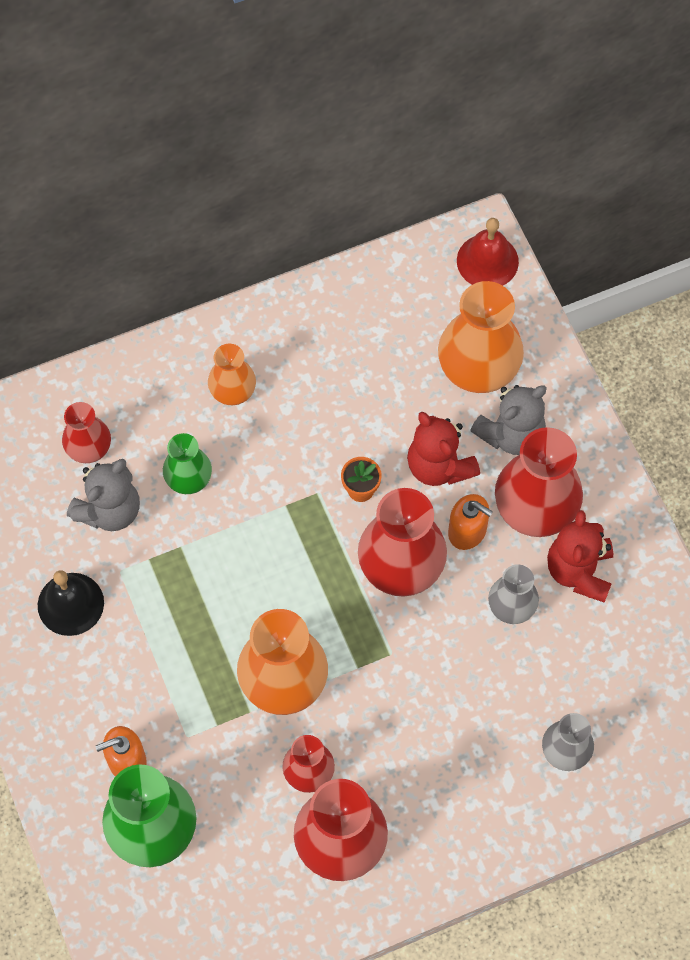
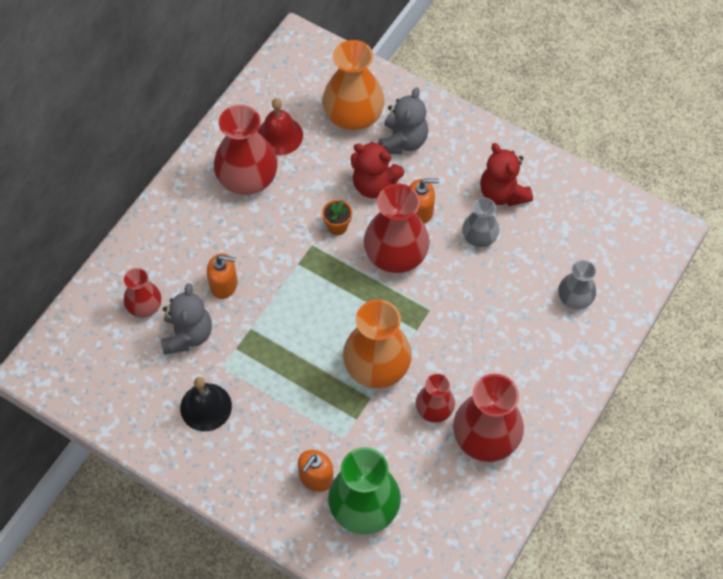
camera: 35 degrees left, 5 degrees down
green vase [163,433,212,494] -> orange soap dispenser [207,253,237,299]
orange vase [208,344,256,405] -> none
red bell [457,218,519,286] -> red bell moved to [257,98,303,155]
red vase [495,427,583,537] -> red vase moved to [214,105,278,195]

